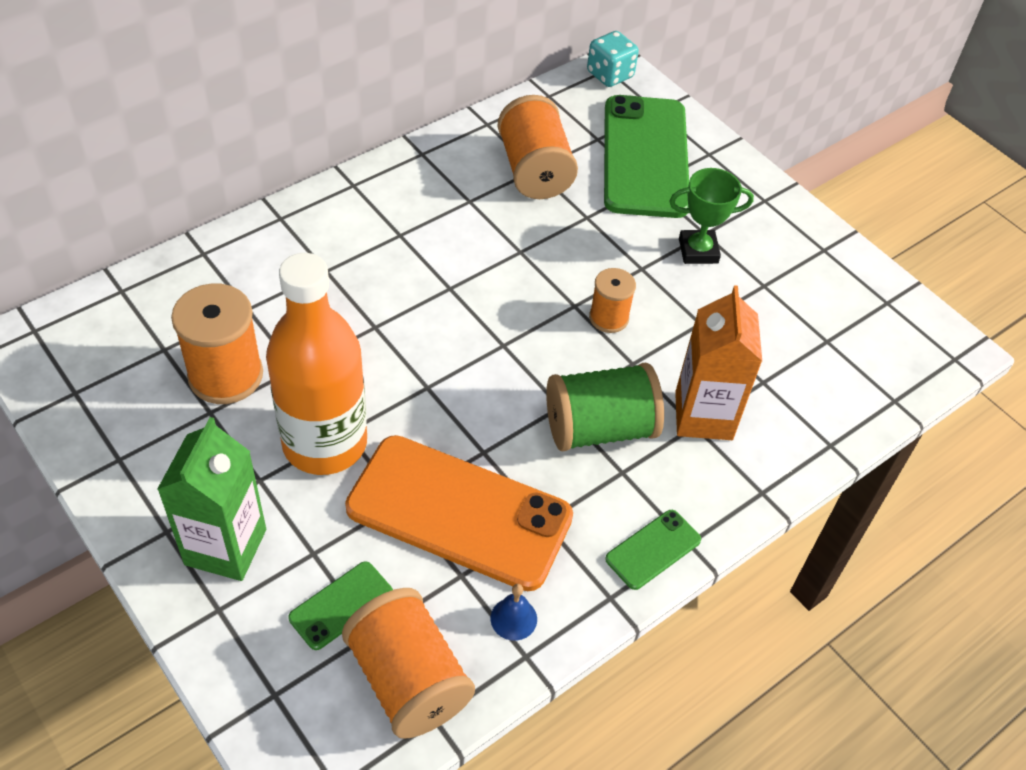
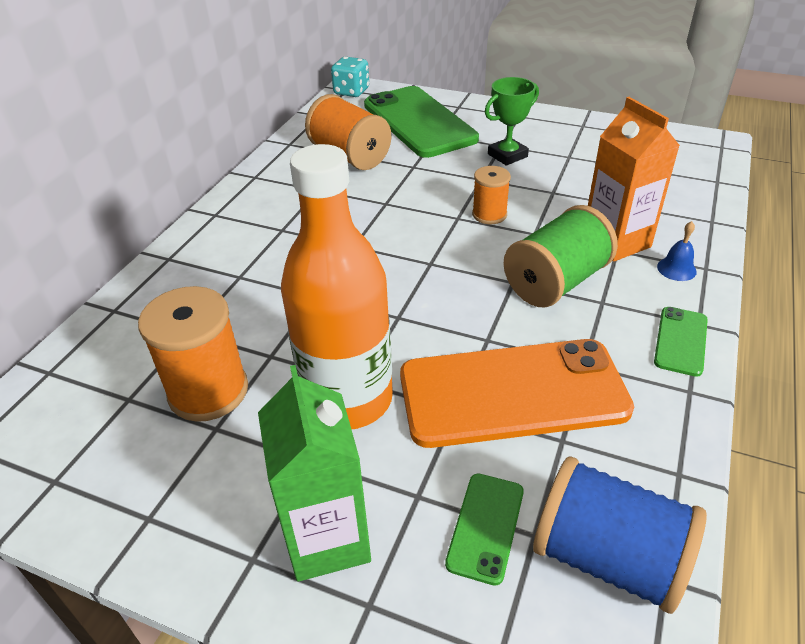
camera: 25 degrees left, 10 degrees down
orange spool [342,588,475,739] -> blue spool [533,456,707,614]
blue bell [491,584,537,641] -> blue bell moved to [657,221,697,281]

